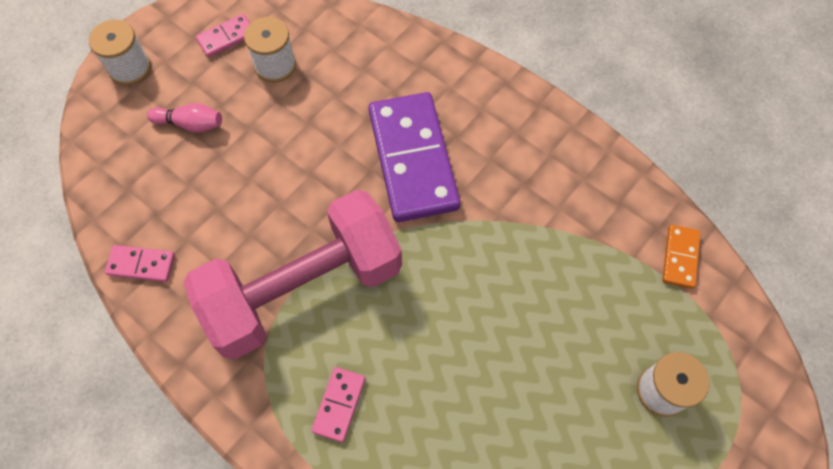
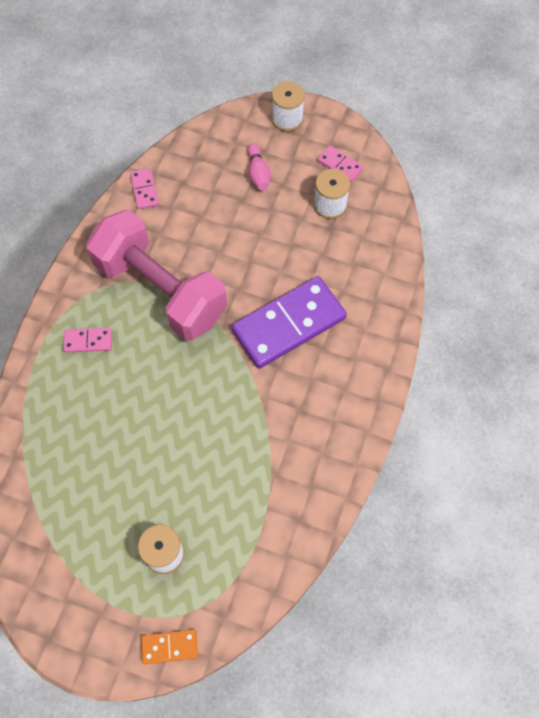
camera: 70 degrees right, 0 degrees up
orange domino [662,225,701,289] -> orange domino moved to [141,629,198,664]

